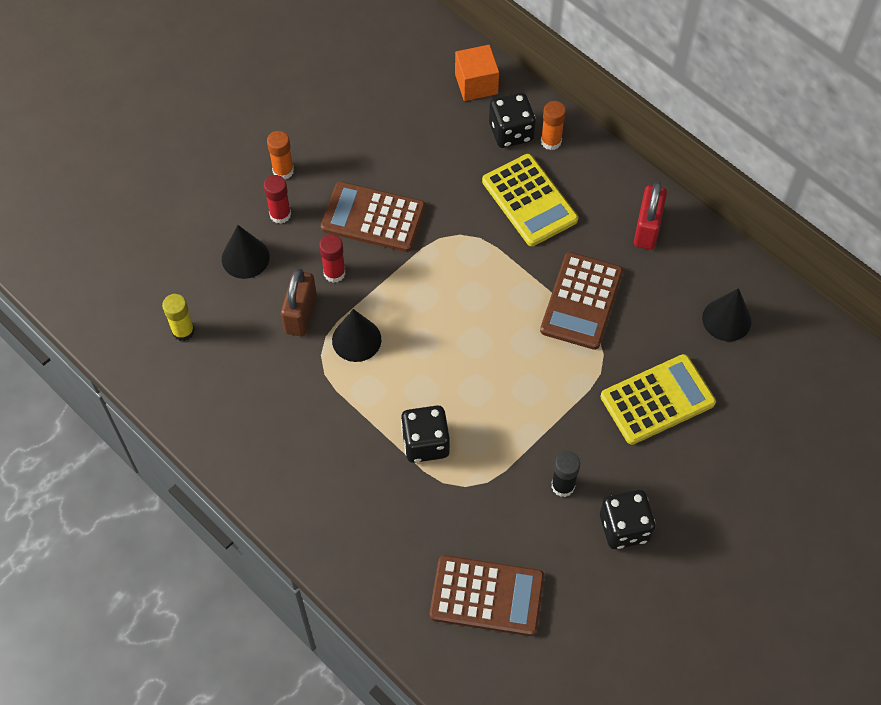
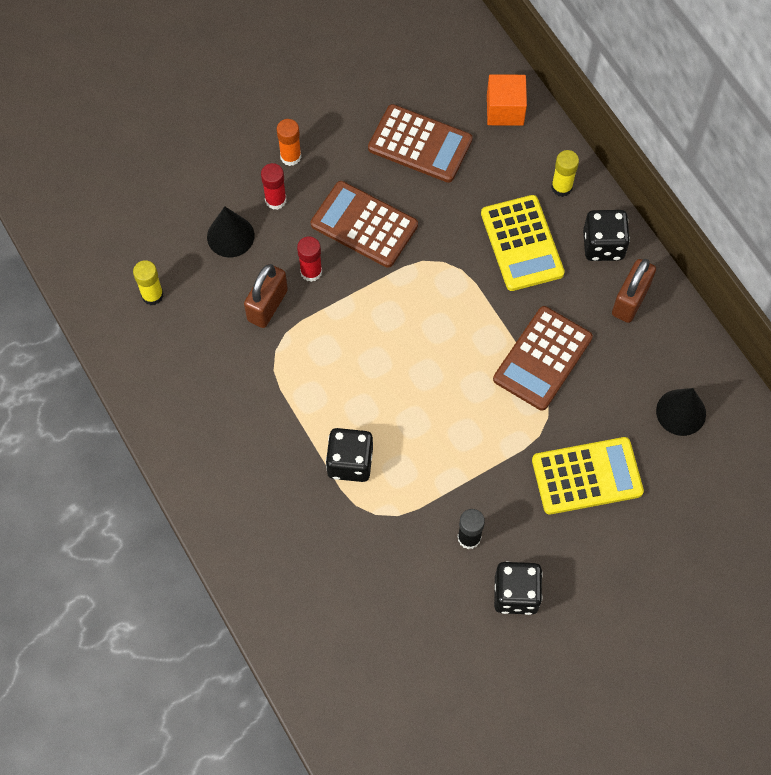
camera: 15 degrees right, 5 degrees up
black cone [332,309,381,362] -> none
brown calculator [430,555,544,636] -> brown calculator moved to [368,104,473,183]
black dice [489,93,536,148] -> black dice moved to [583,210,630,261]
orange glue stick [541,101,566,150] -> yellow glue stick [551,150,579,197]
red padlock [634,182,667,250] -> brown padlock [612,259,656,323]

